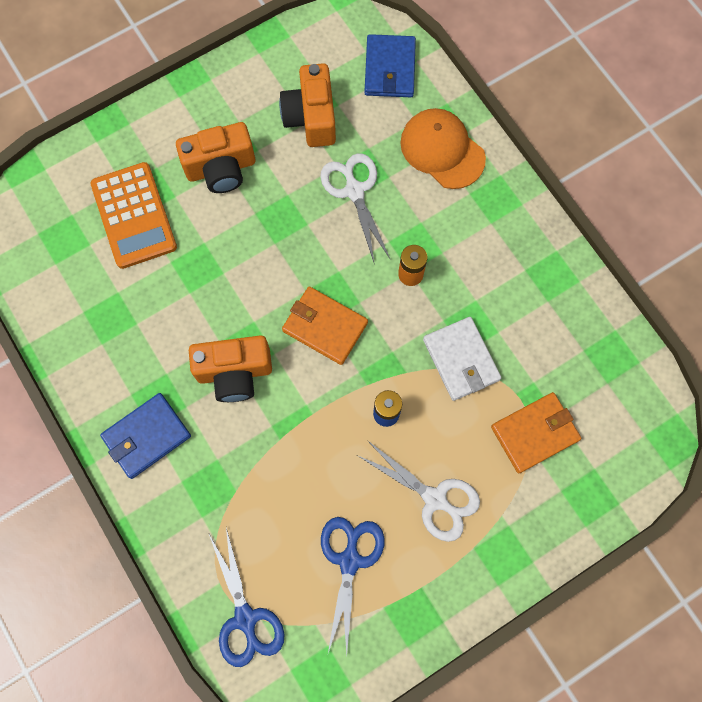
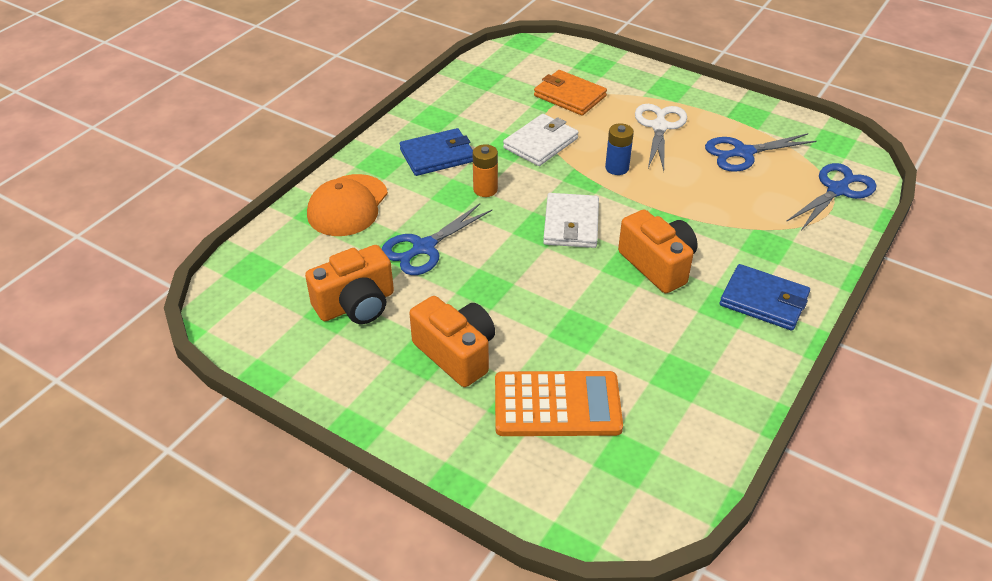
camera: 115 degrees left, 30 degrees down
orange calculator [91,162,177,269] -> orange calculator turned 45 degrees clockwise [495,371,623,436]
orange wallet [282,286,368,365] -> white wallet [543,193,599,248]
white scissors [320,153,391,265] -> blue scissors [382,204,492,275]
blue wallet [365,34,416,97] -> blue wallet moved to [400,128,473,176]

